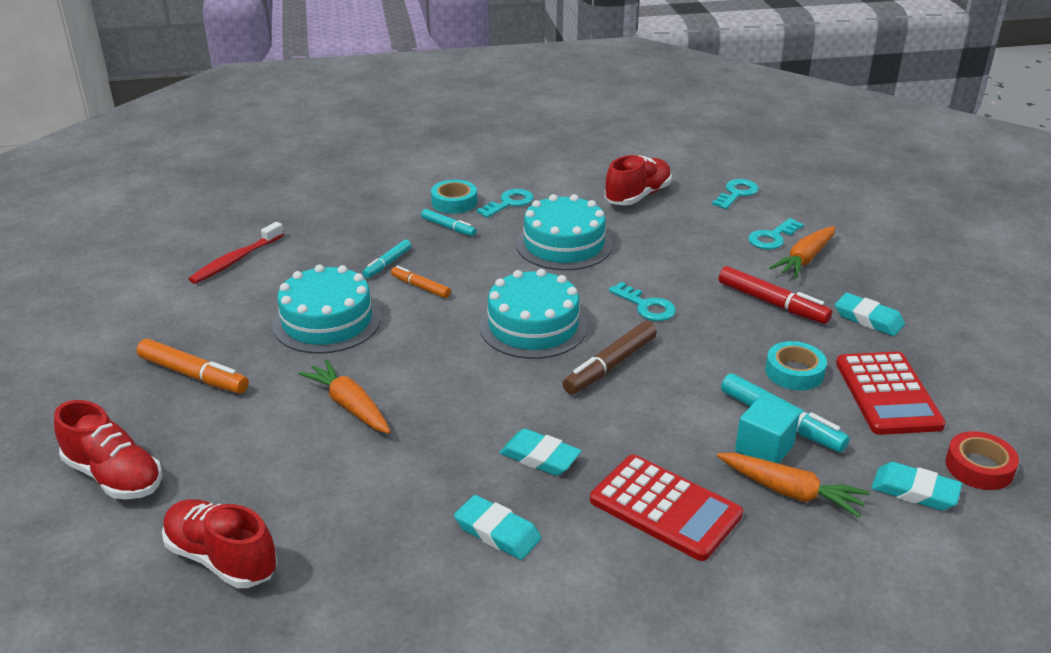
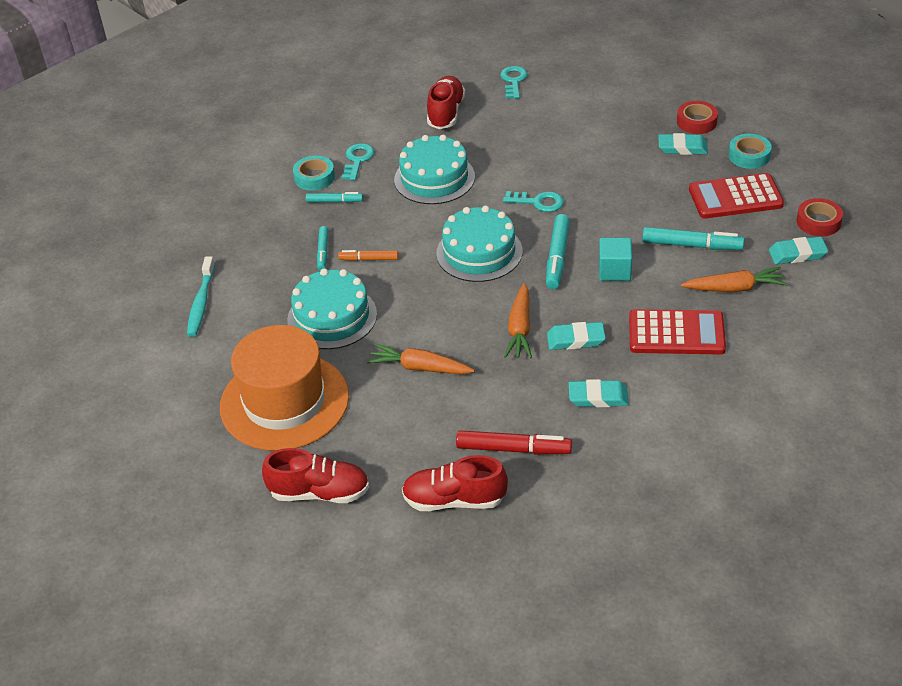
camera: 30 degrees left, 10 degrees up
orange marker [136,339,249,393] -> orange hat [220,325,349,451]
red toothbrush [189,222,284,284] -> turquoise toothbrush [187,256,215,337]
brown marker [563,321,657,394] -> turquoise marker [546,214,570,289]
red marker [719,266,832,324] -> red marker moved to [456,430,572,454]
turquoise cube [735,396,800,464] -> turquoise cube moved to [599,238,632,281]
turquoise key [748,218,804,250] -> none
turquoise tape [765,341,827,390] -> turquoise tape moved to [728,134,772,169]
orange carrot [769,226,835,278] -> orange carrot moved to [504,283,532,358]
red calculator [836,352,946,435] -> red calculator turned 120 degrees clockwise [689,173,784,219]
none -> red tape [677,101,718,134]

